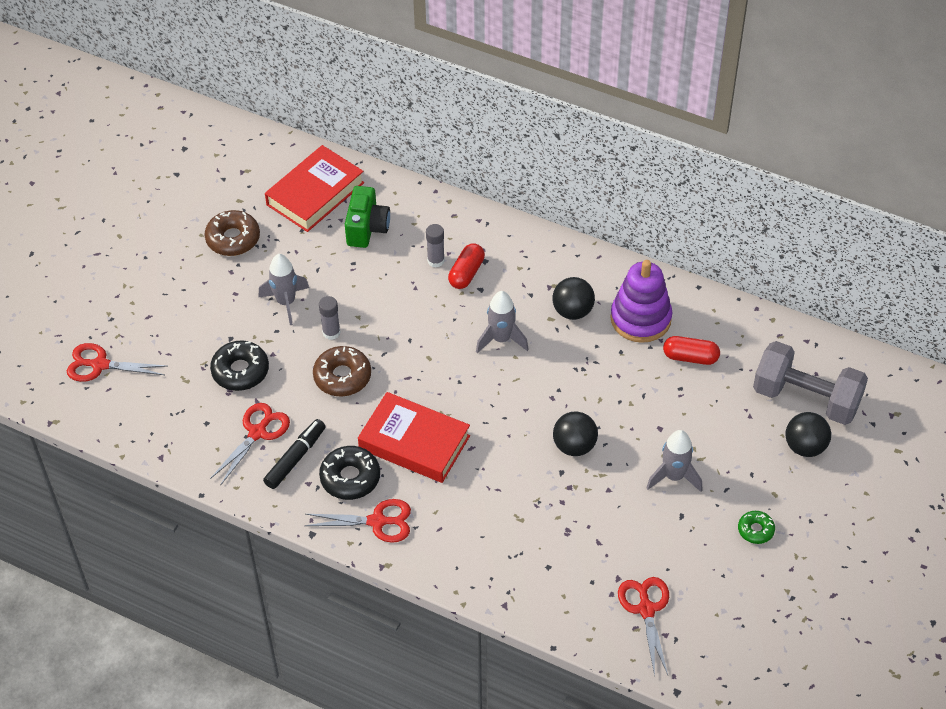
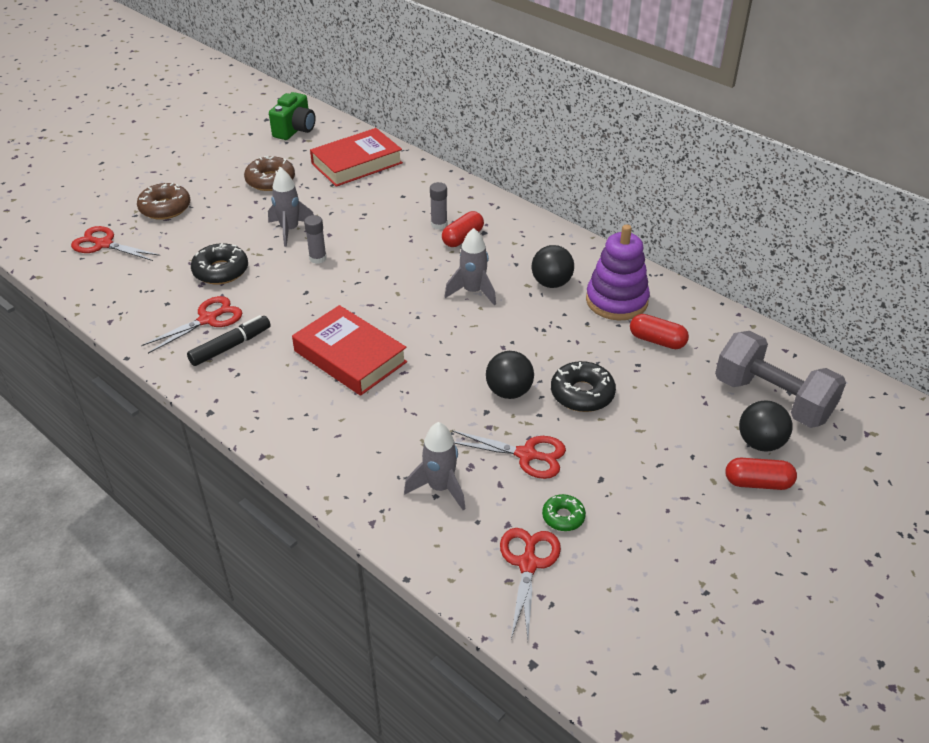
camera: 15 degrees right, 10 degrees down
red scissors [304,499,411,543] -> red scissors moved to [452,430,566,479]
brown donut [313,346,371,396] -> brown donut moved to [137,183,191,220]
black donut [319,446,380,500] -> black donut moved to [551,361,616,412]
green camera [345,186,390,248] -> green camera moved to [269,92,316,140]
grey rocket [647,430,702,492] -> grey rocket moved to [404,422,465,510]
green donut [738,511,775,544] -> green donut moved to [542,494,586,531]
none -> red capsule [725,458,797,490]

